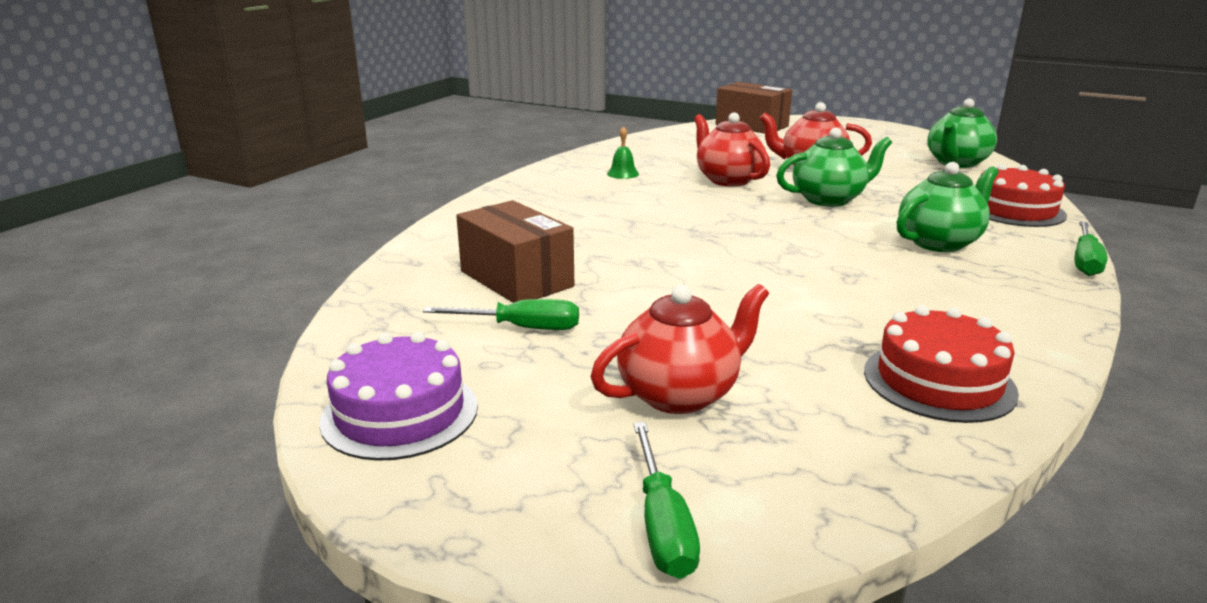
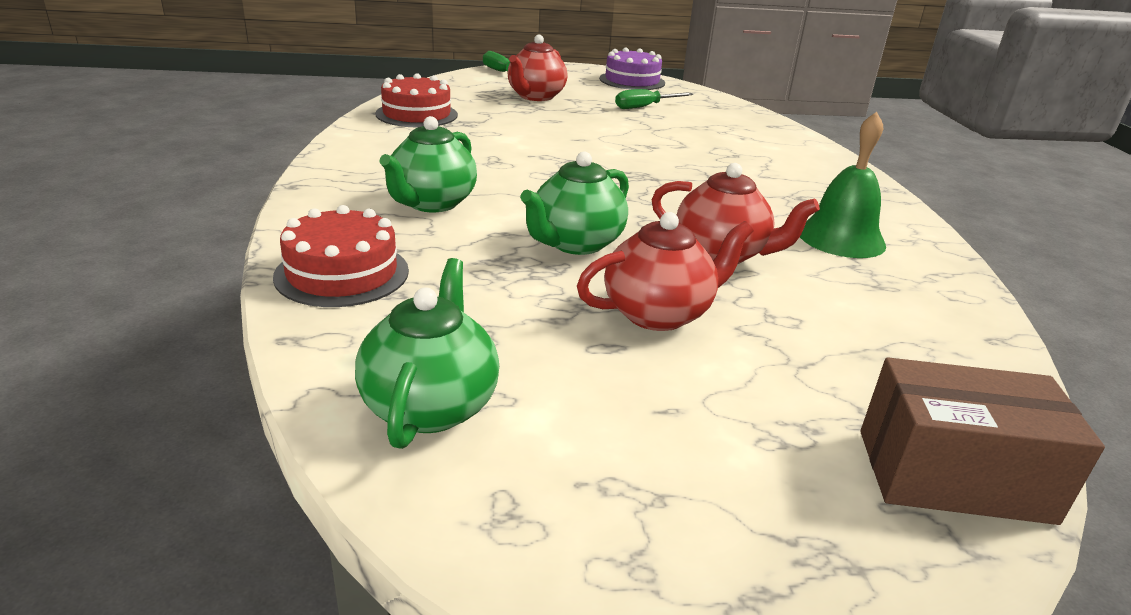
camera: 145 degrees right, 5 degrees up
brown box [456,200,574,303] -> none
green bell [607,126,639,179] -> green bell [800,112,886,258], size x2.00
green screwdriver [1075,222,1108,276] -> none

